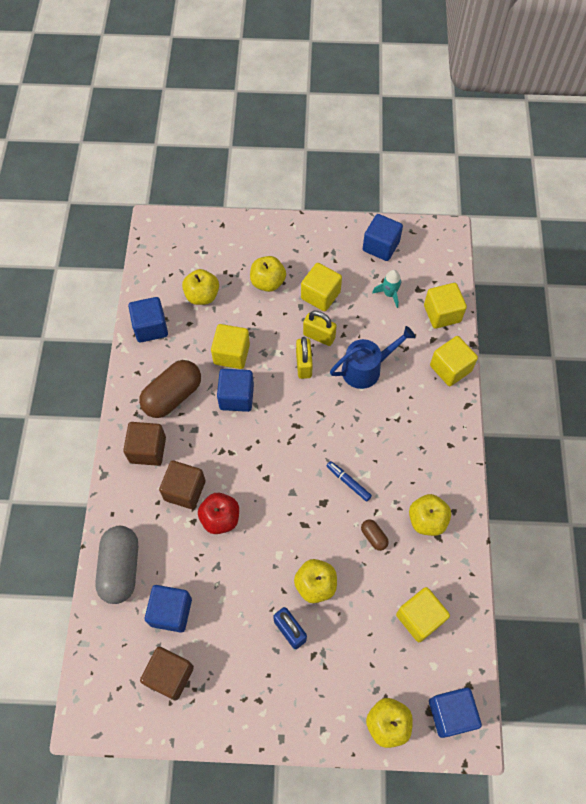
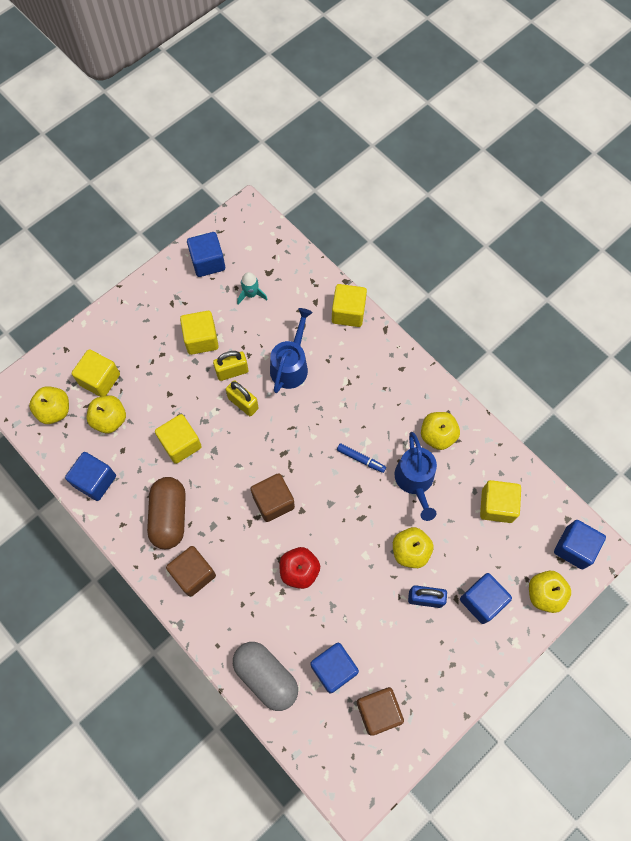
camera: 45 degrees left, 5 degrees up
brown cube [159,461,205,509] -> brown cube moved to [250,473,295,522]
blue cube [217,369,254,412] -> blue cube moved to [460,573,512,624]
yellow apple [250,256,286,292] -> yellow apple moved to [29,386,69,424]
blue marker [327,461,372,502] -> blue marker turned 150 degrees counterclockwise [337,443,386,473]
brown capsule [361,519,389,551] -> blue watering can [395,432,437,521]
yellow cube [424,283,467,329] -> yellow cube moved to [72,349,120,397]

